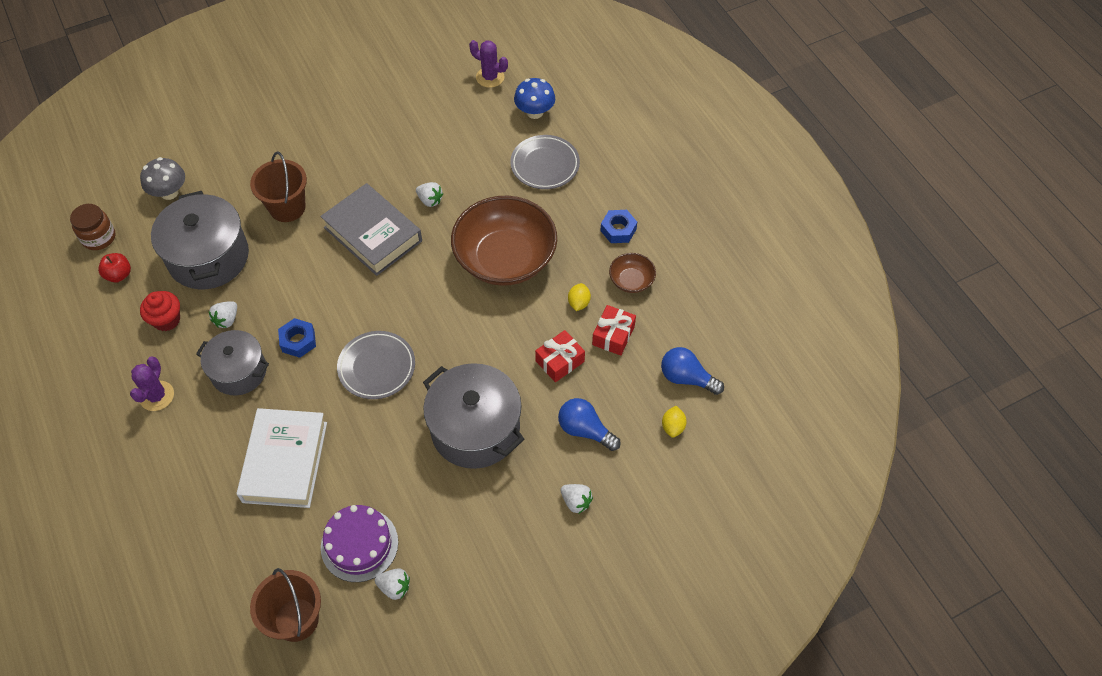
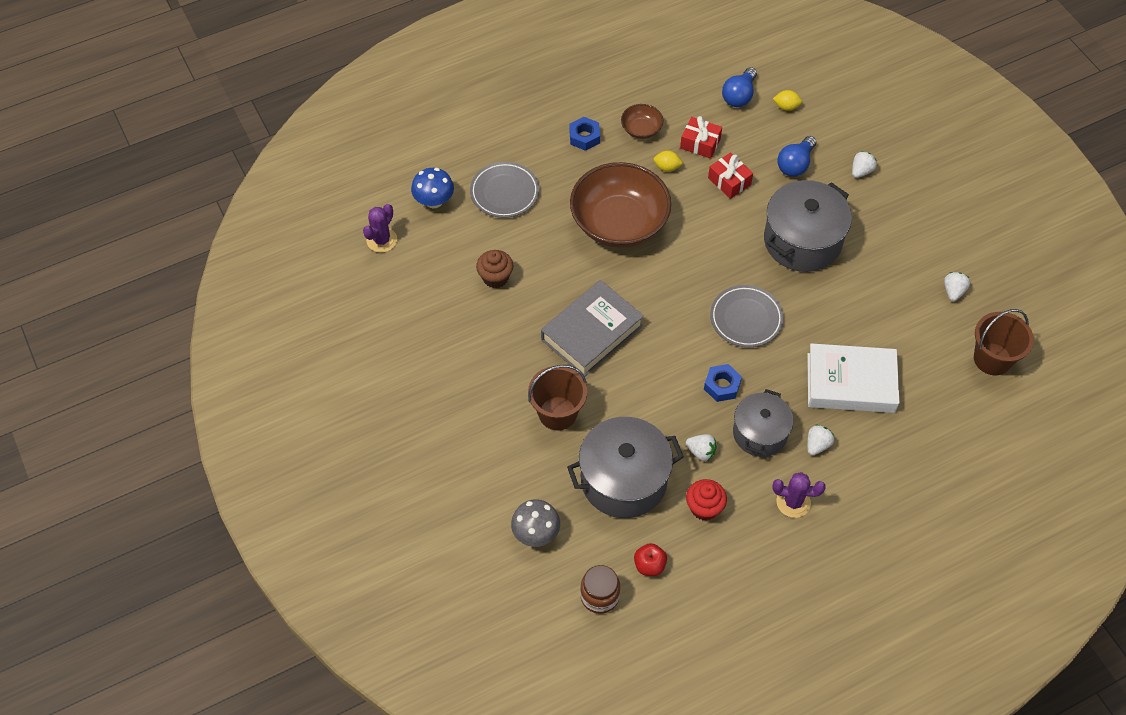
camera: 90 degrees left, 0 degrees up
purple cake [321,505,398,582] -> none
white strawberry [416,182,443,207] -> white strawberry moved to [807,425,834,455]
none -> brown cupcake [476,250,513,288]

